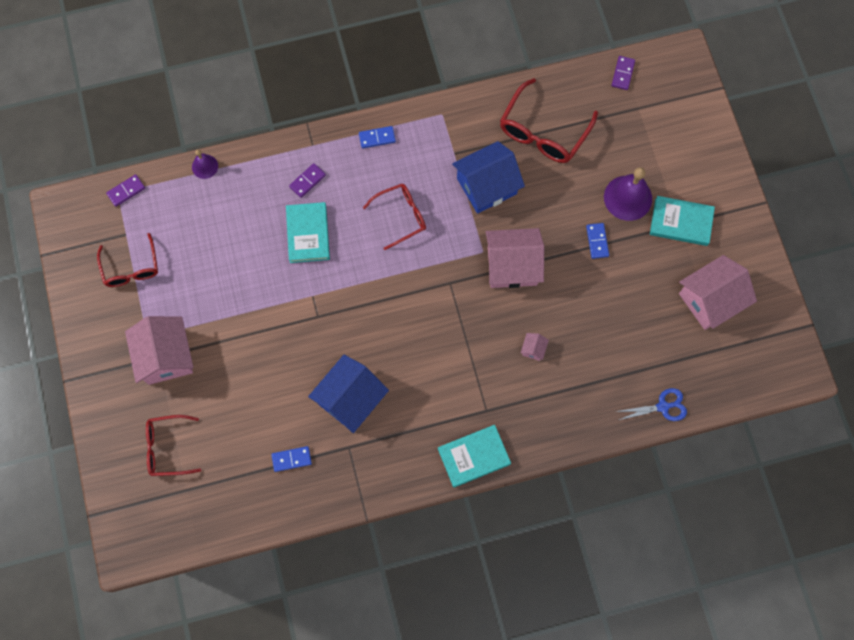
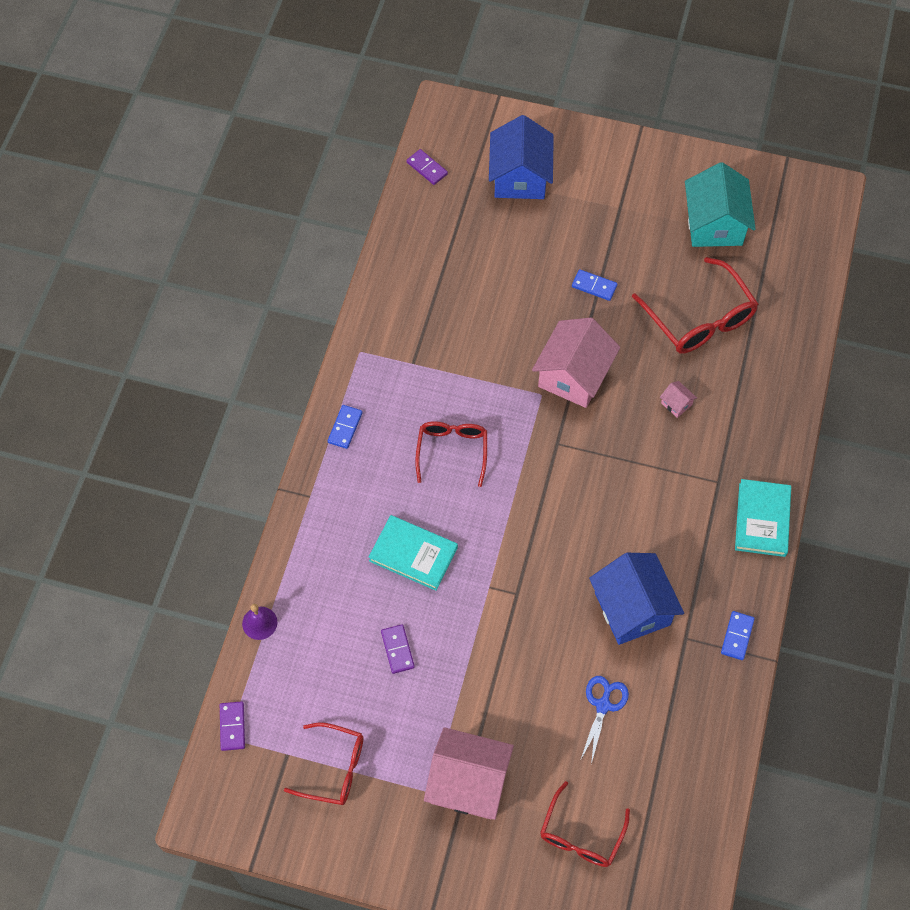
camera: 60 degrees left, 10 degrees down
blue domino [271,446,312,472] -> blue domino moved to [721,611,755,660]
purple domino [289,163,326,198] -> purple domino moved to [381,624,415,674]
blue house [452,141,525,214] -> blue house moved to [489,115,554,199]
red glasses [500,78,598,163] -> red glasses moved to [632,257,759,353]
purple bell [604,167,652,221] -> none
blue scissors [615,388,687,421] -> blue scissors moved to [580,676,629,764]
turquoise book [650,196,715,246] -> none
pink house [679,255,757,330] -> turquoise house [685,162,756,247]

